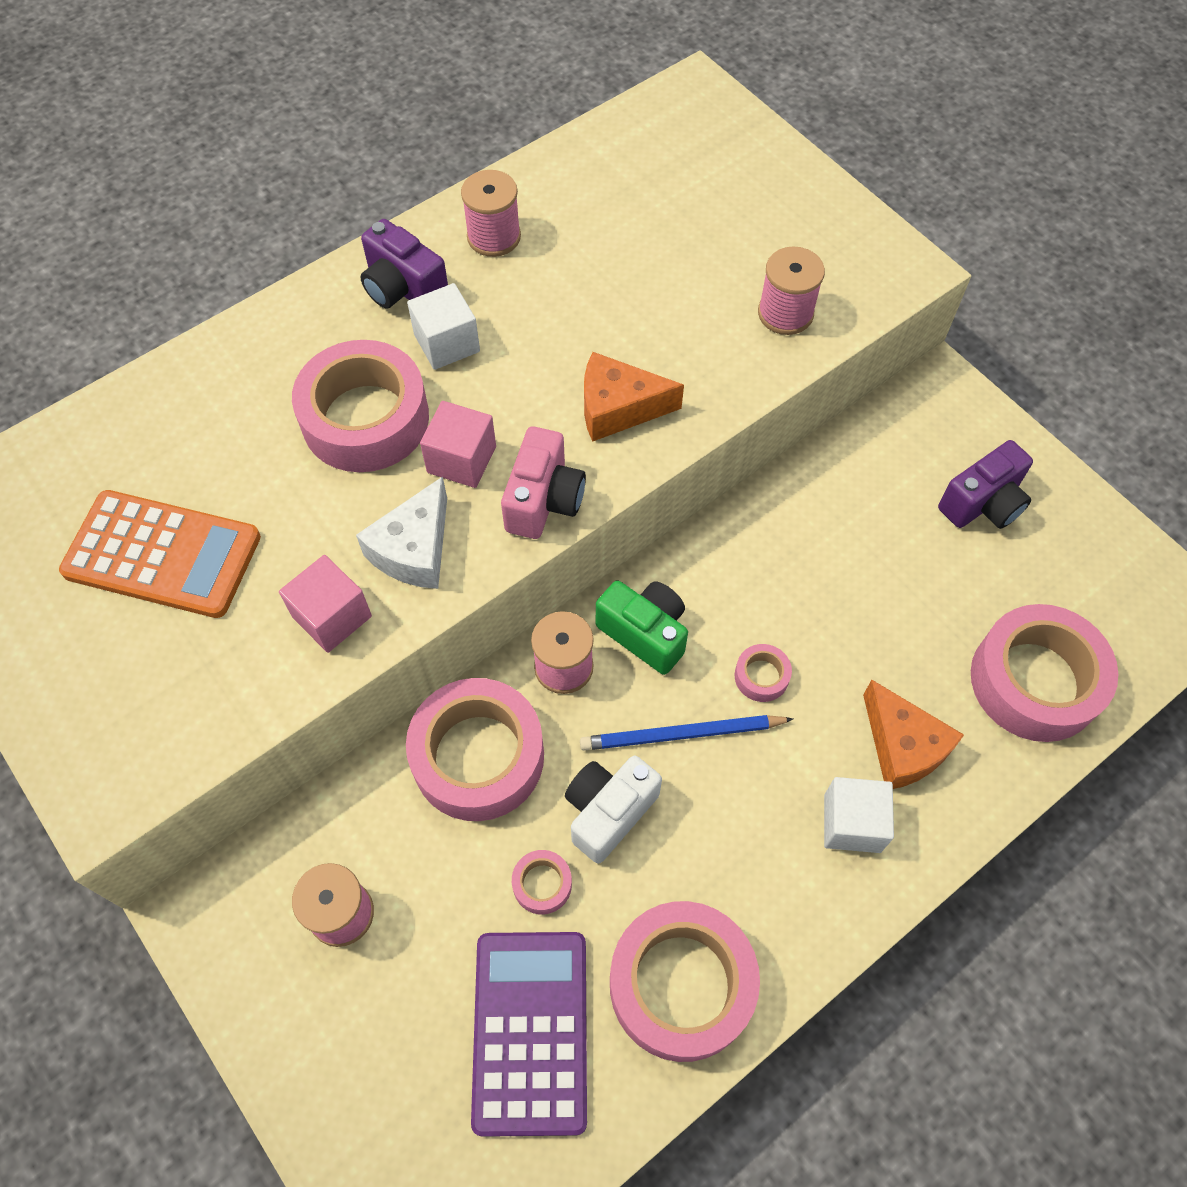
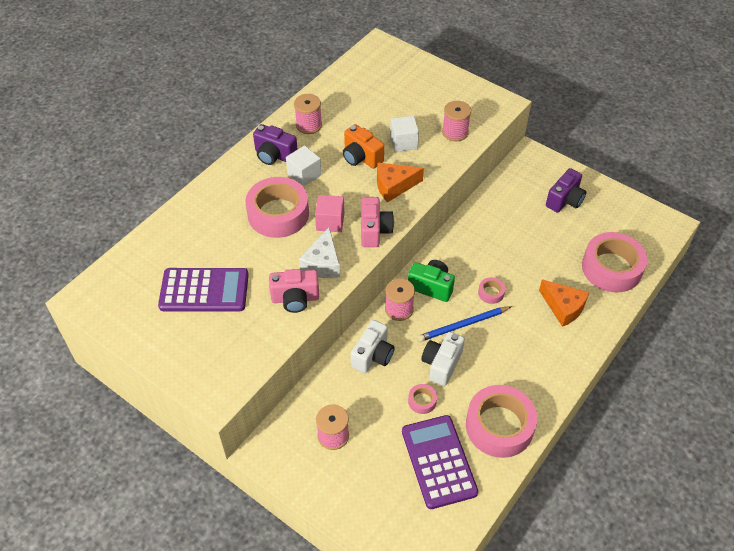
camera: 15 degrees left, 10 degrees down
orange calculator [59,490,261,618] -> purple calculator [158,268,249,312]
pink cube [279,555,372,653] -> pink camera [269,269,319,313]
pink tape [406,678,544,821] -> white camera [351,320,395,373]
white cube [824,777,894,853] -> white cube moved to [390,116,419,152]
none -> orange camera [343,124,384,169]

